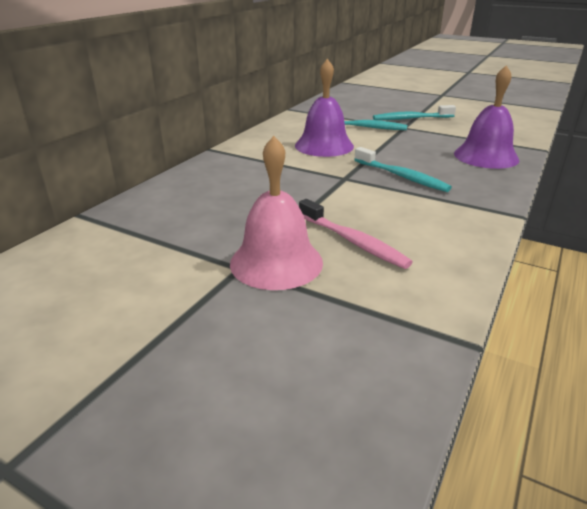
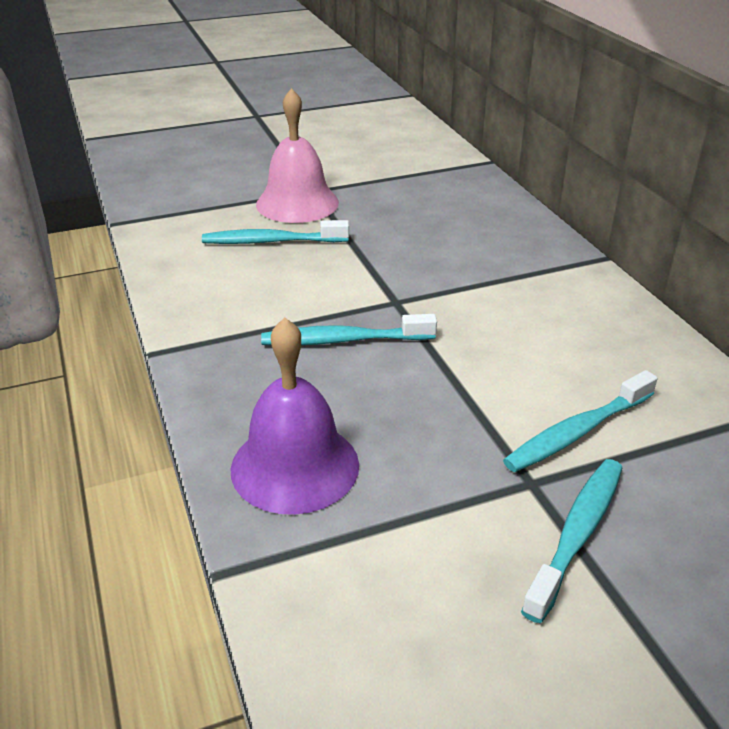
camera: 130 degrees right, 5 degrees up
purple bell [295,59,354,157] -> none
pink toothbrush [299,199,413,269] -> turquoise toothbrush [202,220,349,244]

